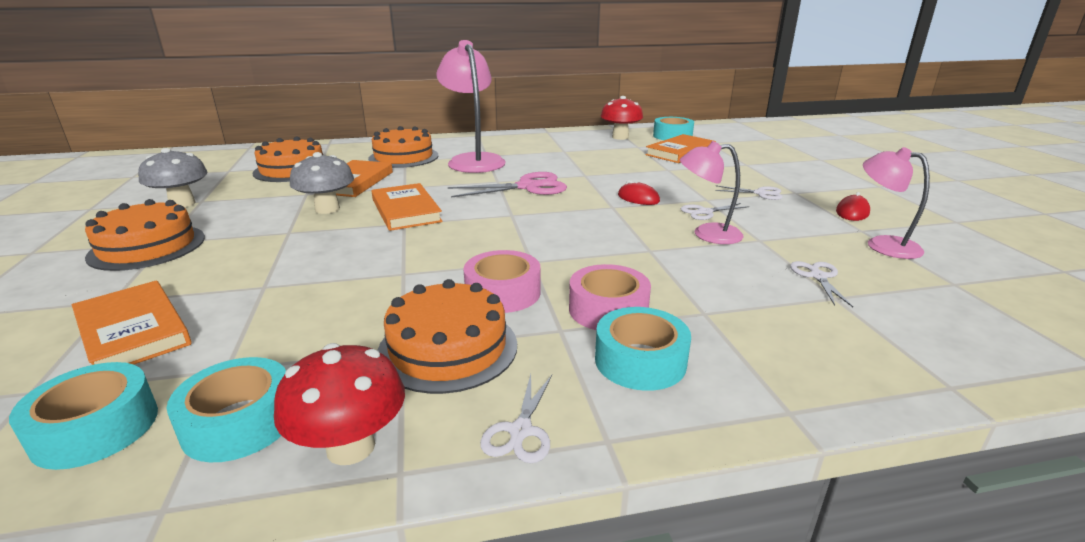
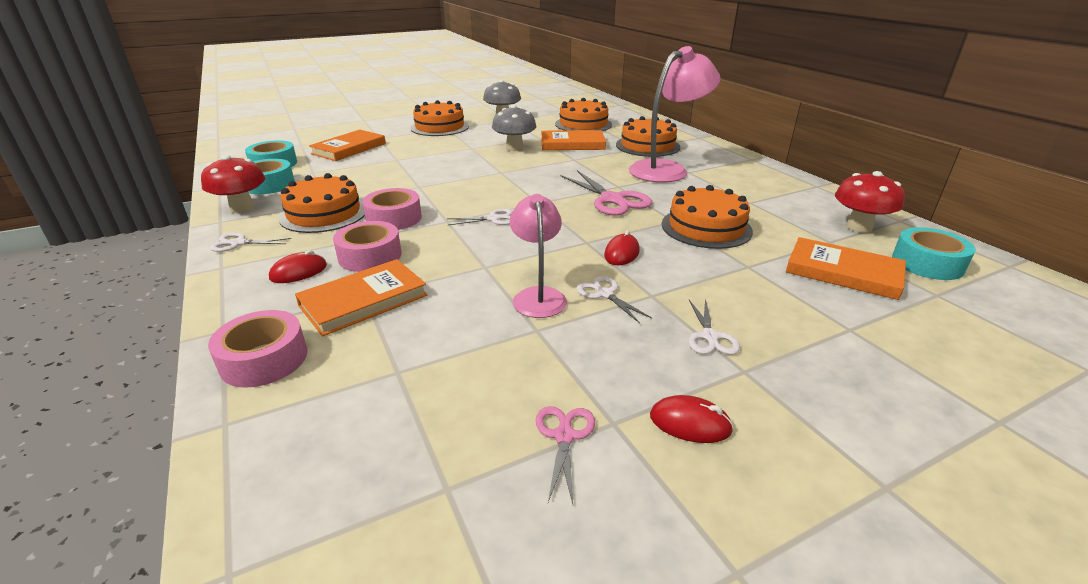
camera: 75 degrees right, 5 degrees up
orange book [371,183,443,231] -> orange book moved to [295,259,428,336]
turquoise tape [595,307,691,391] -> red mouse [269,250,327,283]
white scissors [790,261,853,307] -> white scissors moved to [447,208,512,225]
pink lamp [863,147,930,259] -> pink scissors [535,406,595,504]
none -> pink tape [208,310,307,388]
none -> orange cake [662,185,753,249]

